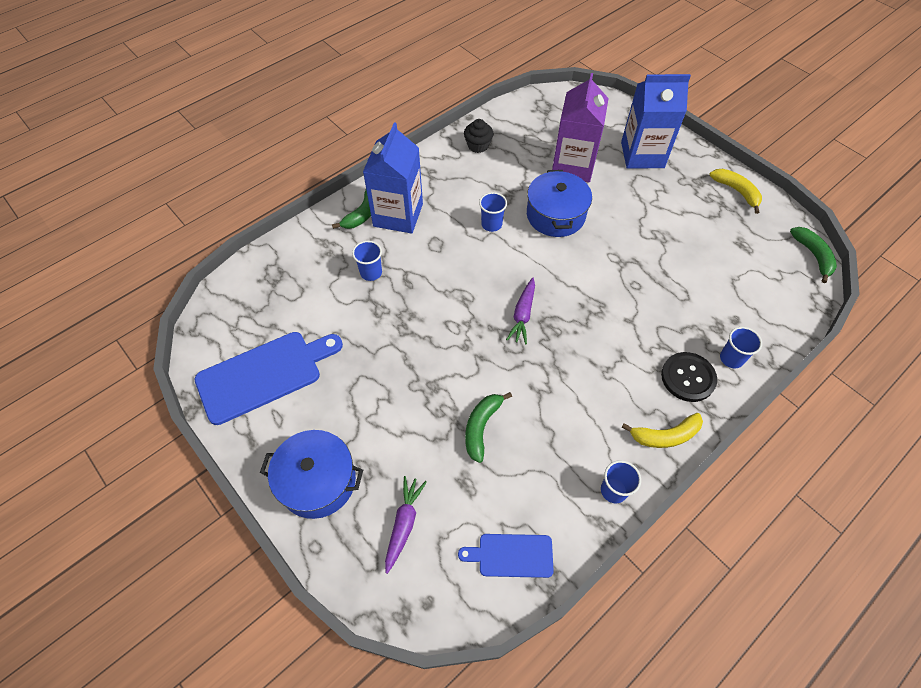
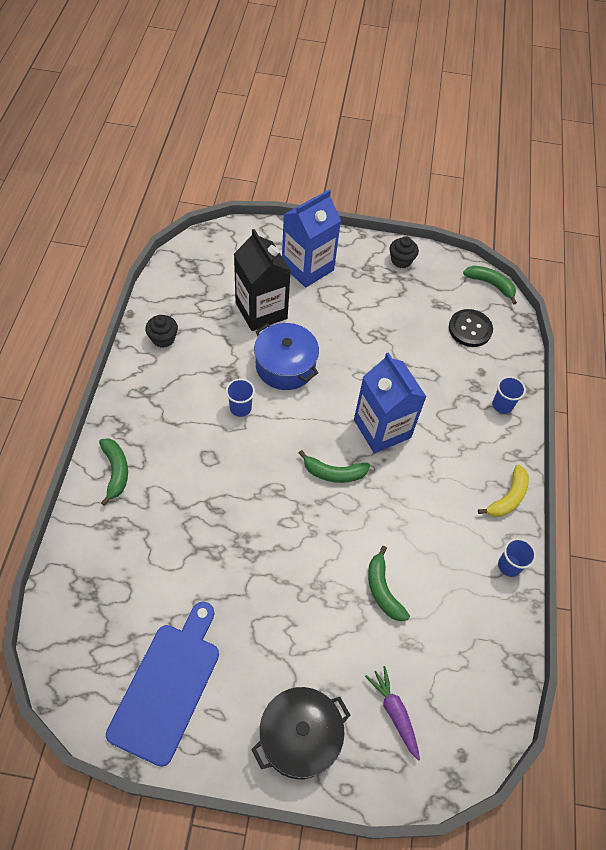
camera: 45 degrees left, 0 degrees up
blue pot [260,430,363,519] -> black pot [251,687,351,779]
blue cup [352,241,382,281] -> none
blue carton [363,122,423,234] -> blue carton moved to [354,352,427,453]
blue cutting board [458,534,554,578] -> none
purple carrot [506,277,535,345] -> green banana [299,450,370,483]
purple carton [552,73,609,183] -> black carton [234,229,291,331]
black button [661,352,717,402] -> black button moved to [449,309,493,347]
yellow banana [709,169,762,214] -> black cupcake [390,236,419,268]

